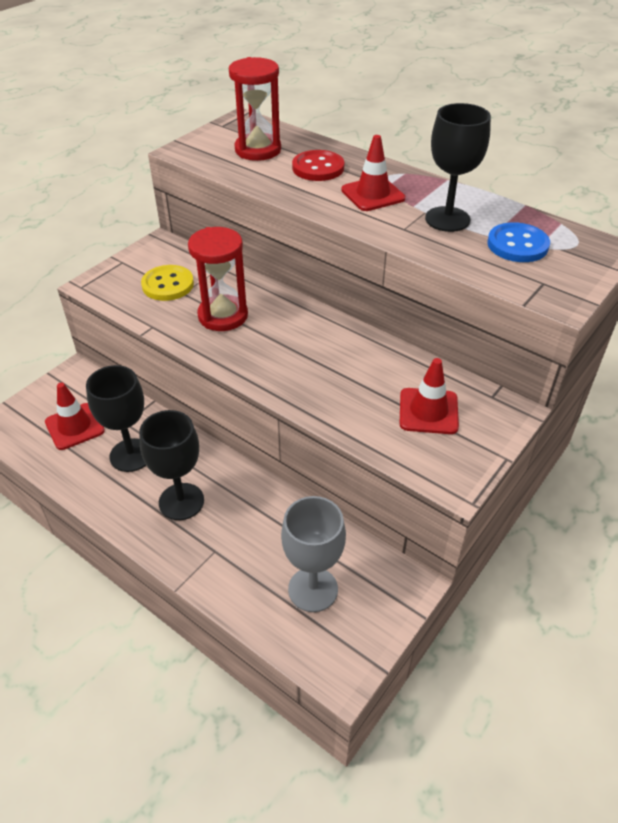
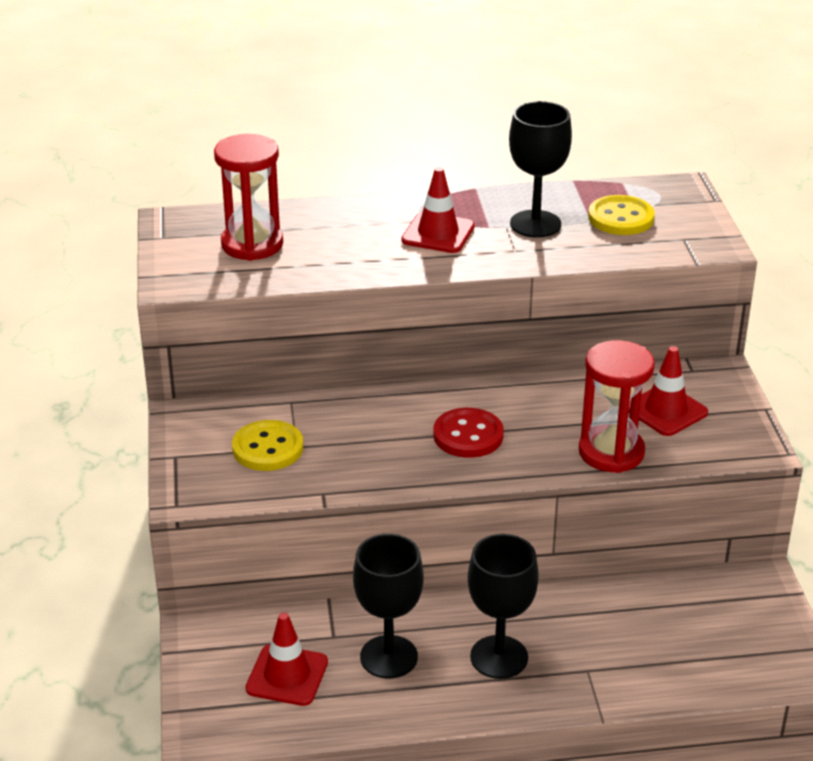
camera: 45 degrees left, 10 degrees down
red hourglass [188,227,248,331] -> red hourglass moved to [579,340,655,473]
grey goblet [281,496,346,612] -> none
red button [292,150,345,181] -> red button moved to [433,408,504,458]
blue button [487,222,550,262] -> yellow button [588,195,655,235]

